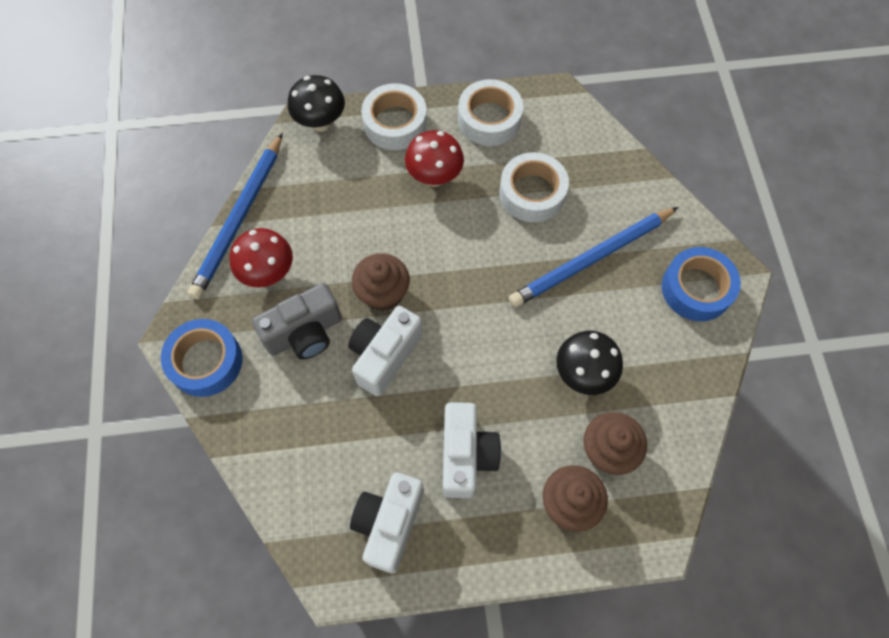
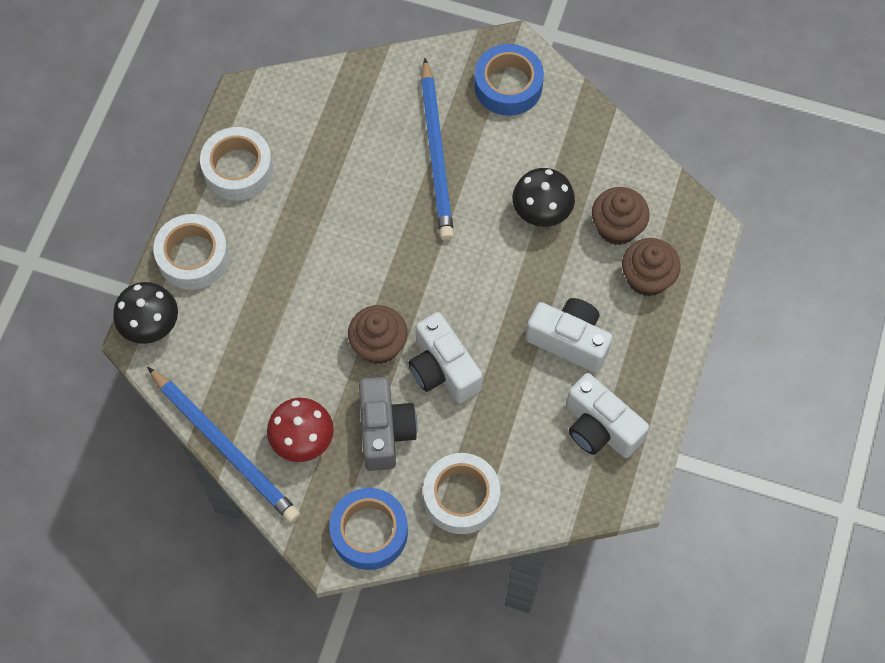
camera: 65 degrees left, 0 degrees up
red mushroom [405,130,464,187] -> none
white tape [499,152,569,222] -> white tape moved to [423,453,500,534]

